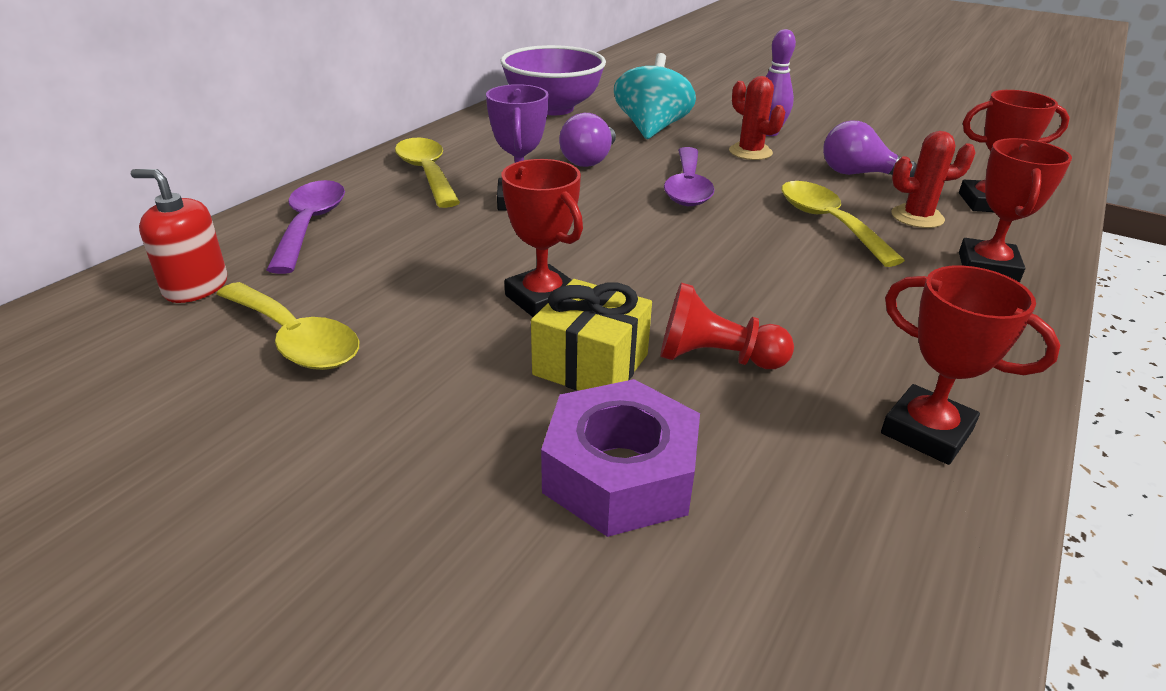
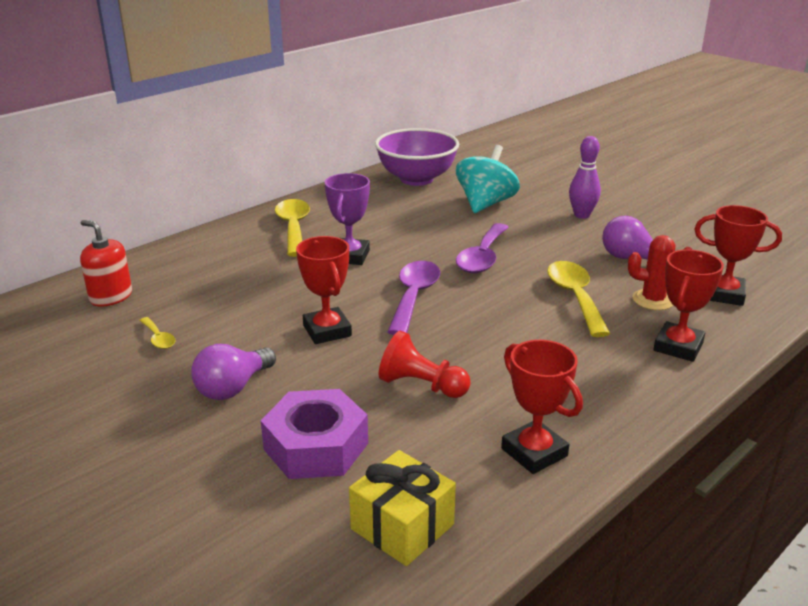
camera: 15 degrees right, 5 degrees down
yellow spoon [216,282,359,370] -> yellow spoon [139,317,175,349], size x0.50
purple spoon [266,180,345,274] -> purple spoon moved to [387,261,440,335]
yellow gift [531,279,652,390] -> yellow gift moved to [349,450,456,566]
purple light bulb [559,113,616,167] -> purple light bulb moved to [191,344,276,400]
red cactus [729,76,785,160] -> none

